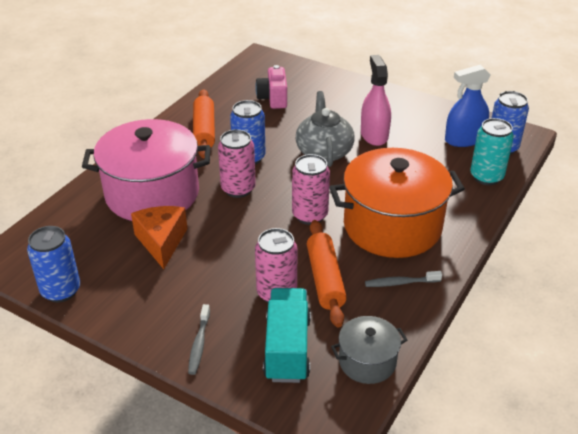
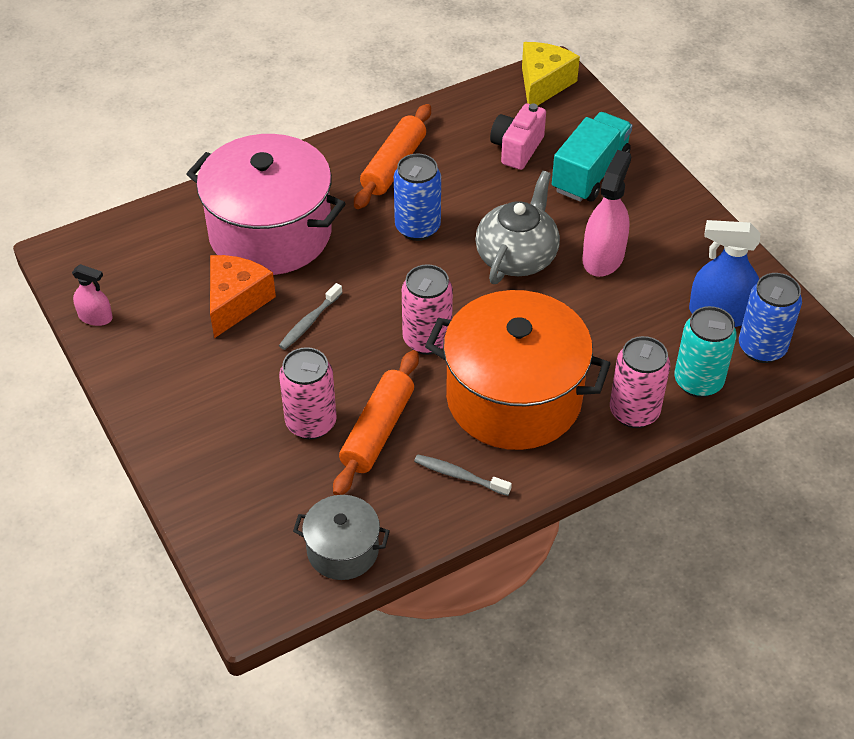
camera: 30 degrees right, 10 degrees up
blue can [27,226,80,302] -> pink spray bottle [72,264,113,326]
grey toothbrush [188,304,210,375] -> grey toothbrush moved to [279,283,342,350]
pink can [218,129,256,198] -> pink can moved to [610,336,670,428]
turquoise truck [263,288,311,383] -> turquoise truck moved to [552,112,633,202]
none -> yellow cheese [522,42,580,105]

